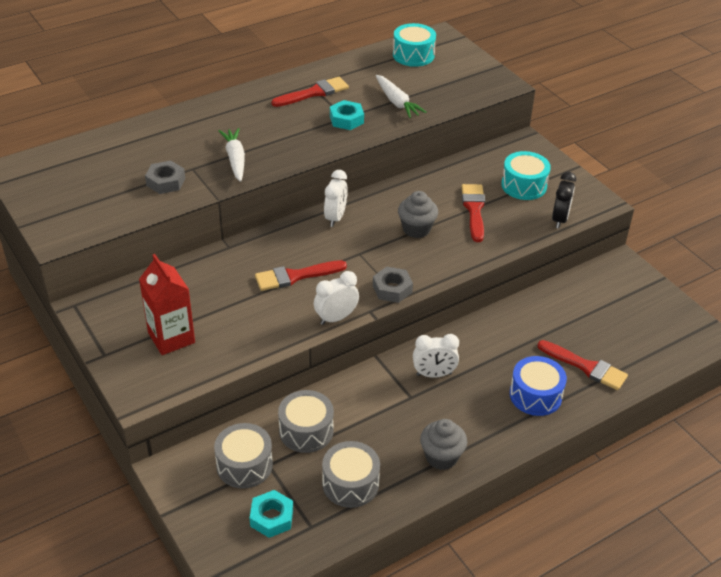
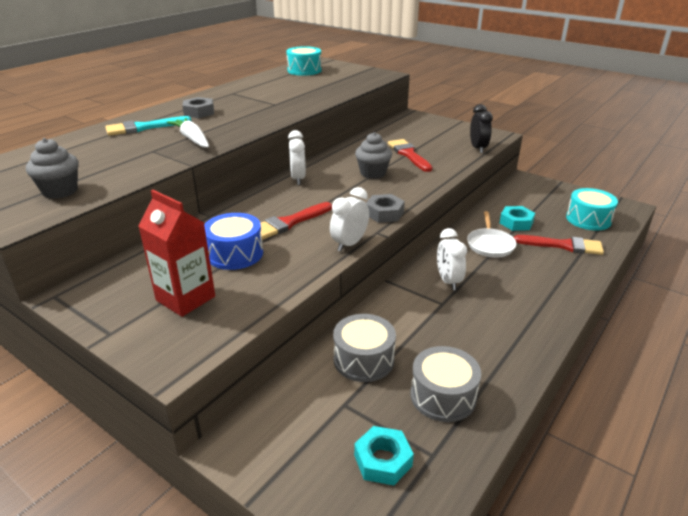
camera: 20 degrees left, 10 degrees down
grey nut [145,161,185,194] -> grey nut moved to [182,97,214,118]
grey drum [214,423,273,488] -> none
red brush [271,77,349,107] -> none
turquoise nut [330,100,364,130] -> turquoise nut moved to [500,206,535,231]
white carrot [376,75,427,118] -> none
white clock [413,334,459,378] -> white clock turned 105 degrees clockwise [437,228,467,290]
grey cupcake [420,419,467,470] -> grey cupcake moved to [26,138,79,199]
turquoise drum [501,151,551,200] -> turquoise drum moved to [566,188,618,230]
blue drum [510,356,567,416] -> blue drum moved to [204,213,263,270]
none -> turquoise brush [105,116,191,136]
none -> white pan [467,211,517,258]

